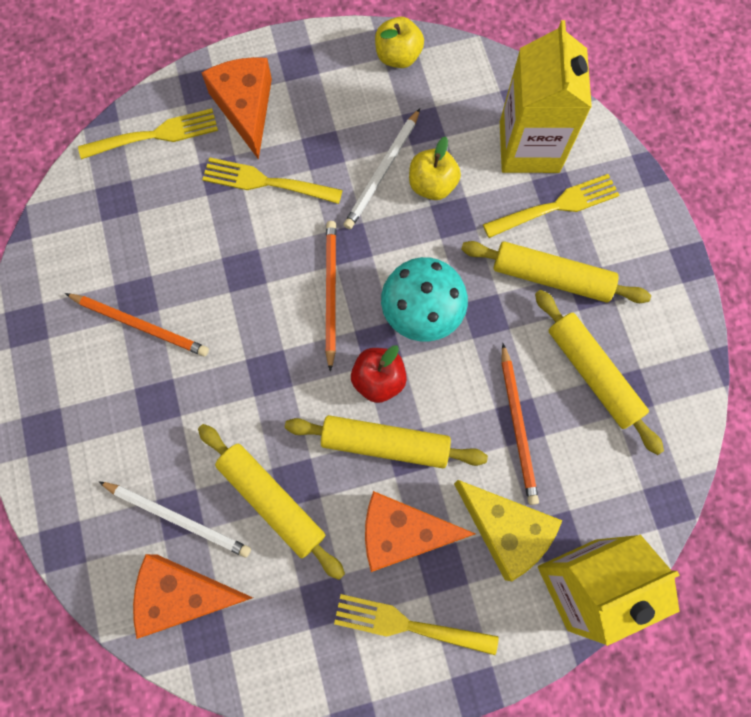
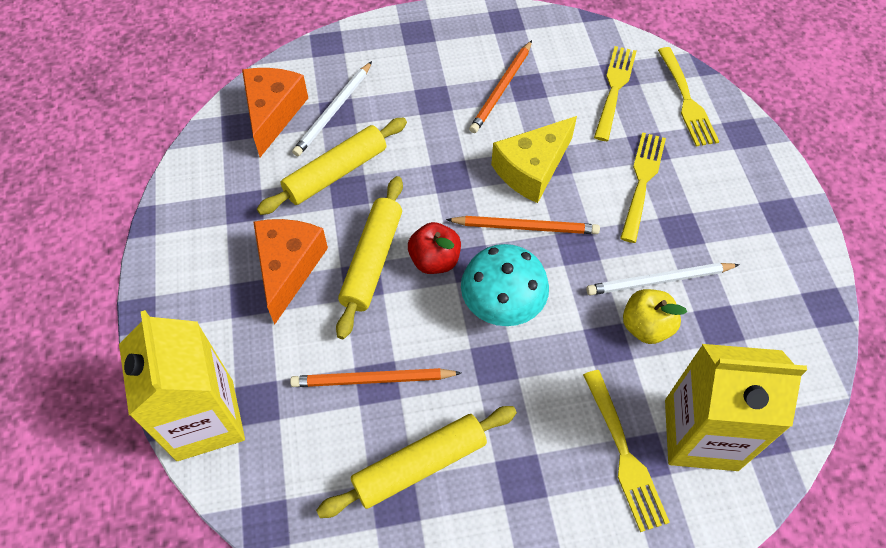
camera: 95 degrees right, 15 degrees down
orange cheese [201,57,272,160] -> none
yellow fork [334,594,499,655] -> yellow fork moved to [594,46,637,141]
white pencil [343,108,420,229] -> white pencil turned 45 degrees counterclockwise [586,263,740,295]
yellow apple [375,17,424,68] -> none
yellow cheese [454,480,562,581] -> yellow cheese moved to [491,116,577,203]
yellow rolling pin [461,241,651,303] -> none

